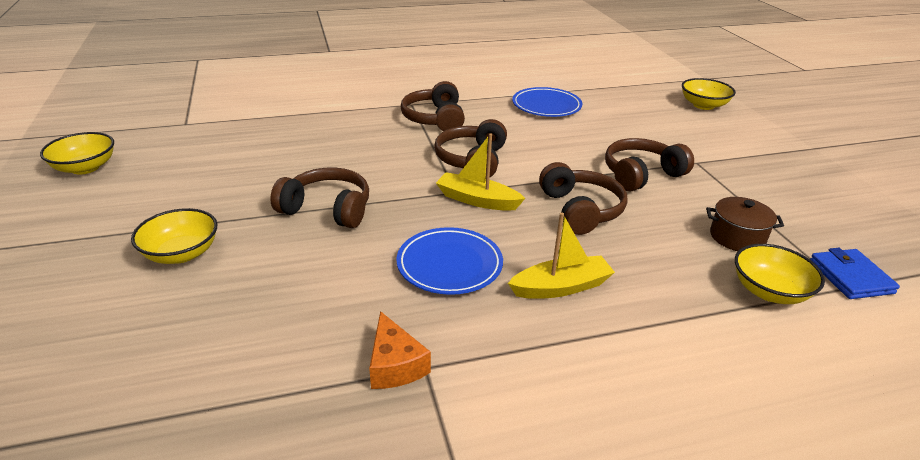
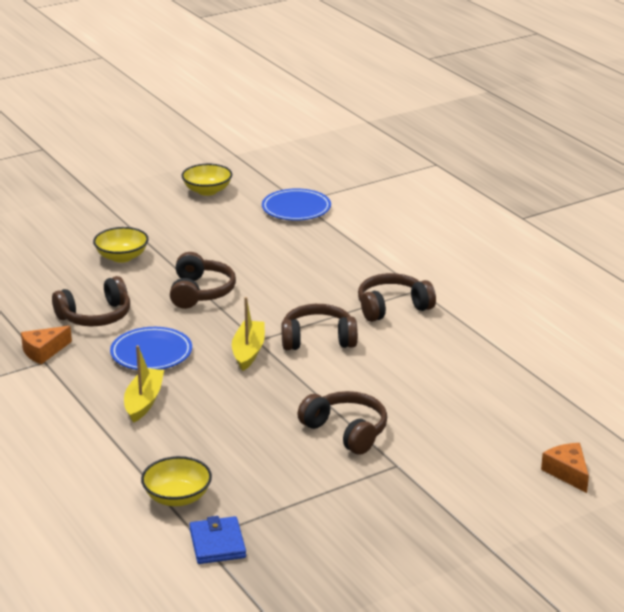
camera: 75 degrees right, 5 degrees down
yellow boat [508,212,615,299] -> yellow boat turned 135 degrees counterclockwise [124,345,164,423]
blue plate [512,87,583,117] -> blue plate moved to [262,188,331,221]
brown headphones [539,162,628,235] -> brown headphones moved to [52,276,130,326]
yellow bowl [682,78,736,110] -> orange cheese [541,443,589,493]
brown pot [706,197,784,251] -> none
blue wallet [810,248,900,299] -> blue wallet turned 75 degrees counterclockwise [189,516,246,564]

